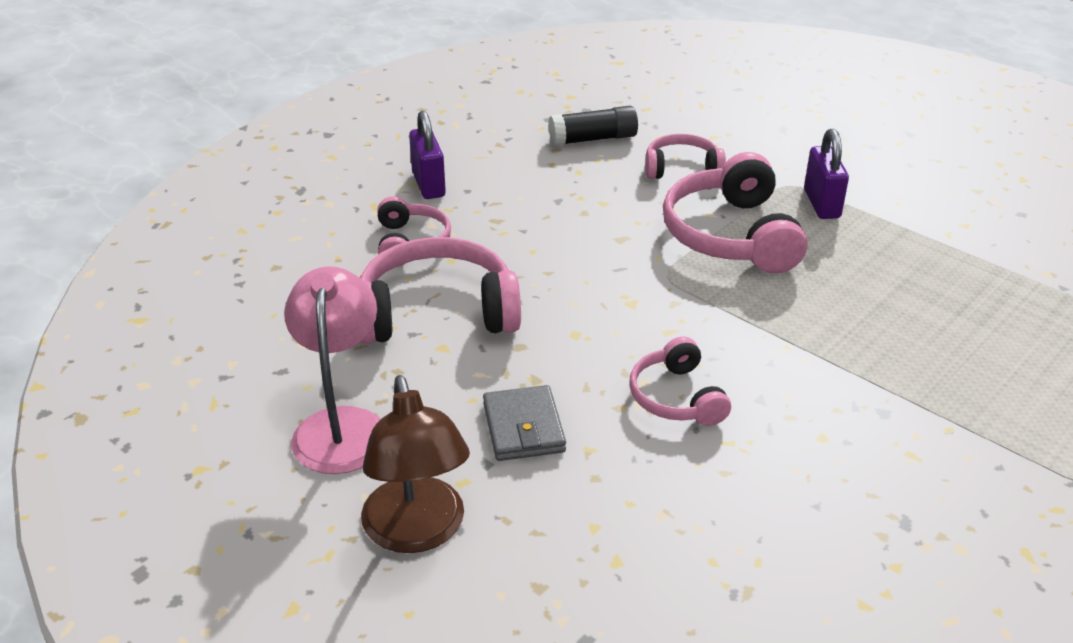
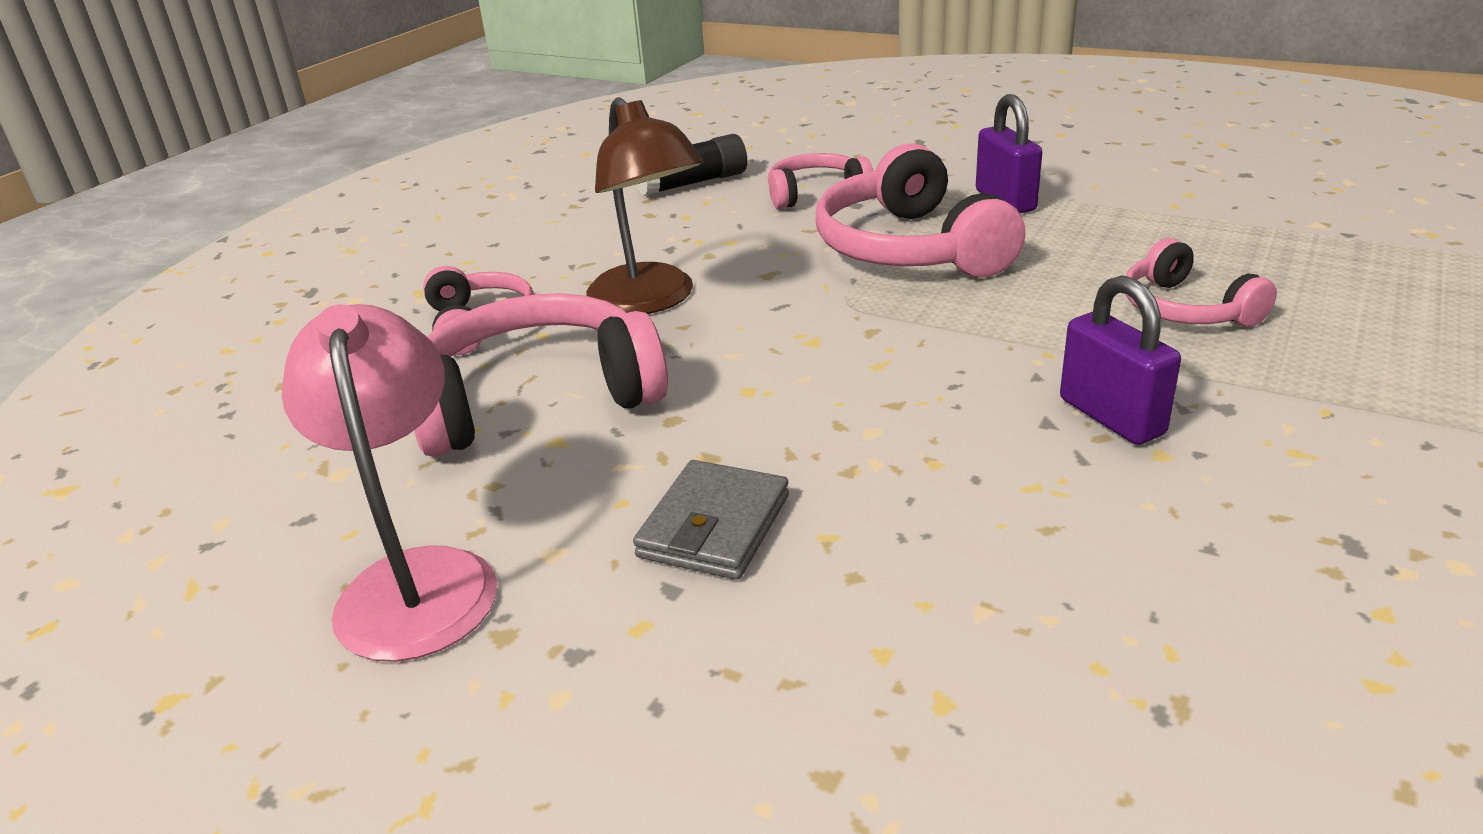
camera: 10 degrees left, 5 degrees down
brown lamp [361,375,470,553] -> brown lamp moved to [587,97,704,314]
purple padlock [409,111,446,199] -> purple padlock moved to [1060,275,1181,445]
grey wallet [483,385,566,461] -> grey wallet turned 45 degrees clockwise [633,460,789,580]
pink headphones [629,337,731,426] -> pink headphones moved to [1126,238,1277,327]

